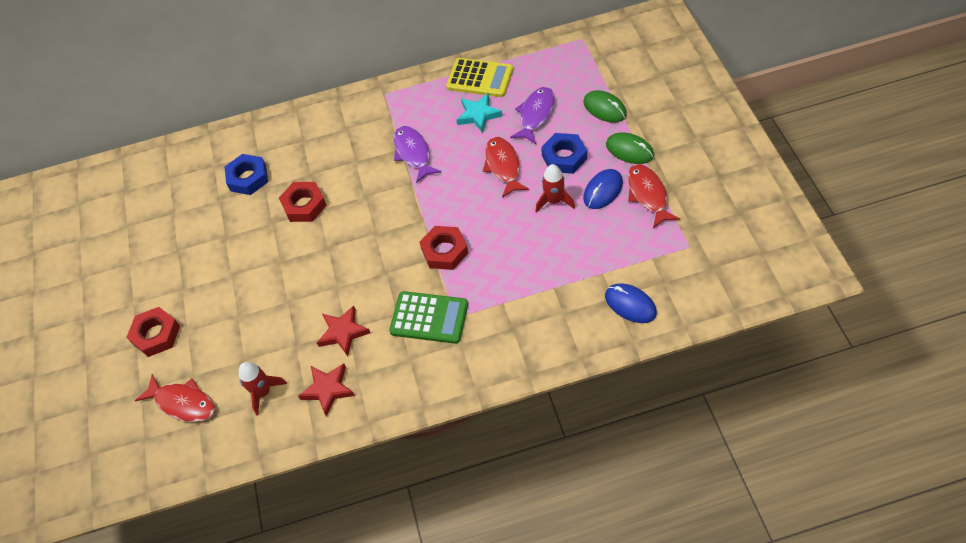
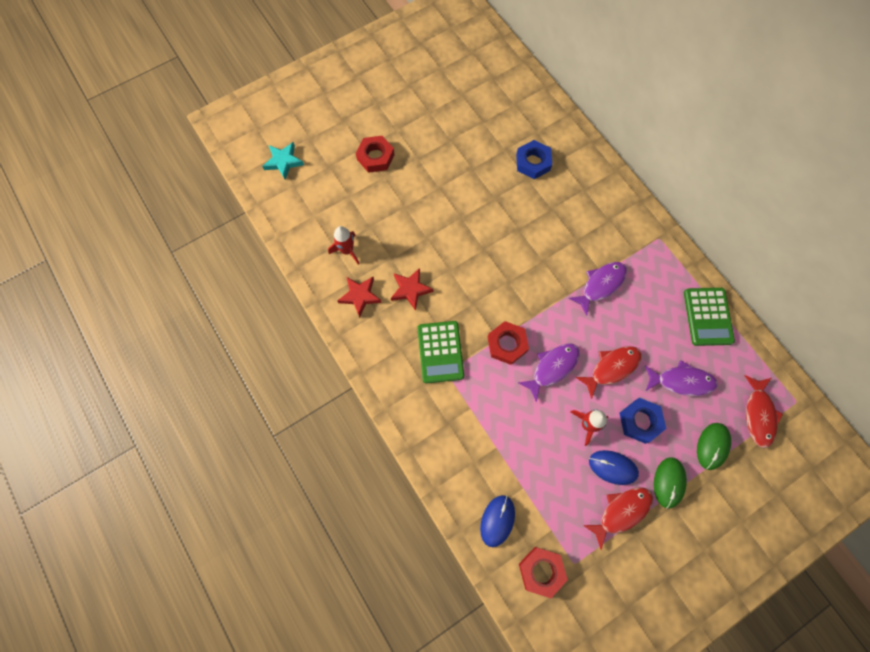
camera: 65 degrees right, 15 degrees up
red fish [135,374,215,422] -> red fish moved to [744,375,783,448]
red nut [279,182,327,222] -> red nut moved to [519,547,568,598]
yellow calculator [446,58,513,97] -> green calculator [684,288,735,346]
turquoise star [457,93,502,133] -> turquoise star moved to [262,142,304,180]
none -> purple fish [518,343,580,402]

